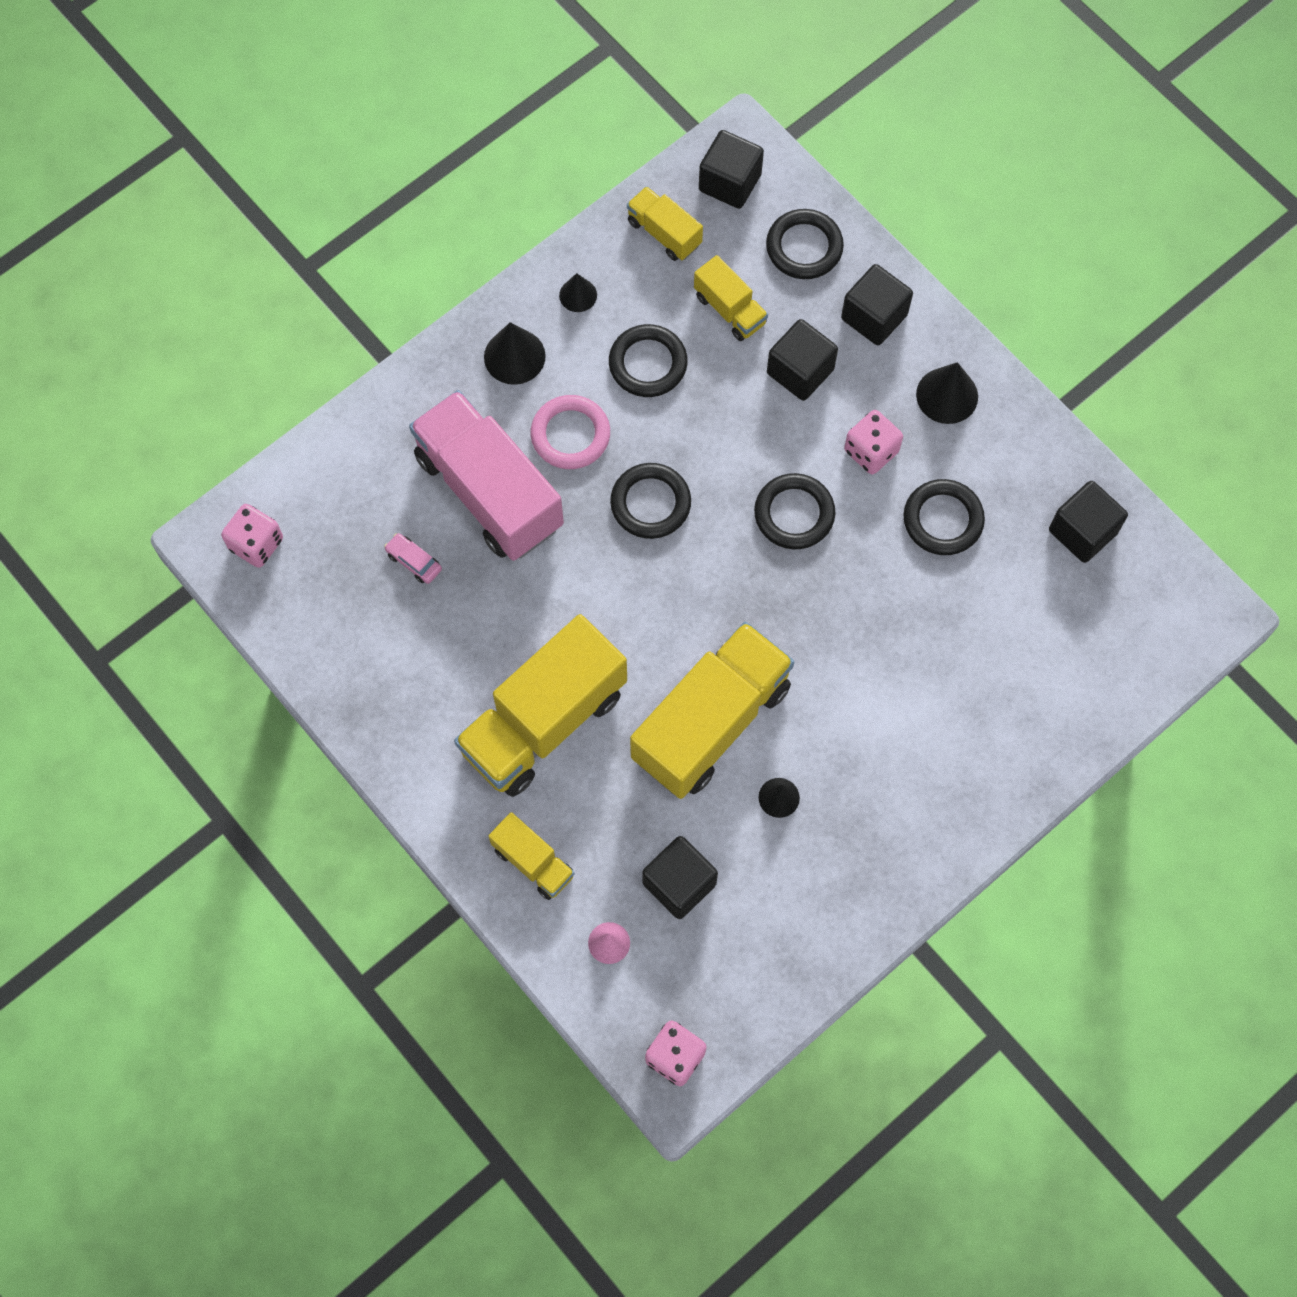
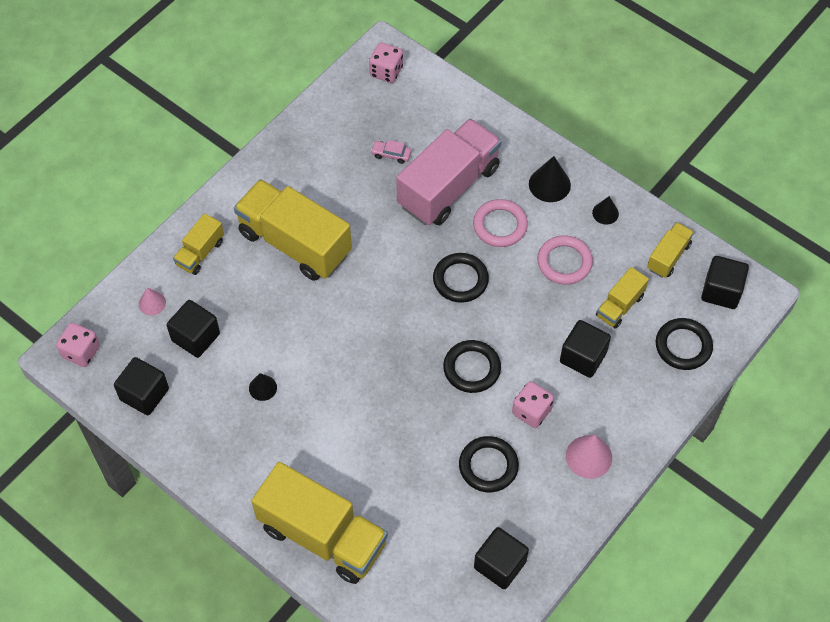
camera: 80 degrees right, 10 degrees down
pink car [384,533,442,584] -> pink car turned 105 degrees counterclockwise [371,140,412,164]
black ring [609,324,688,397] -> pink ring [537,235,593,285]
yellow truck [630,622,794,799] -> yellow truck moved to [251,462,388,584]
black cube [841,264,913,345] -> black cube moved to [114,357,169,415]
black cone [916,362,978,424] -> pink cone [566,434,612,479]

